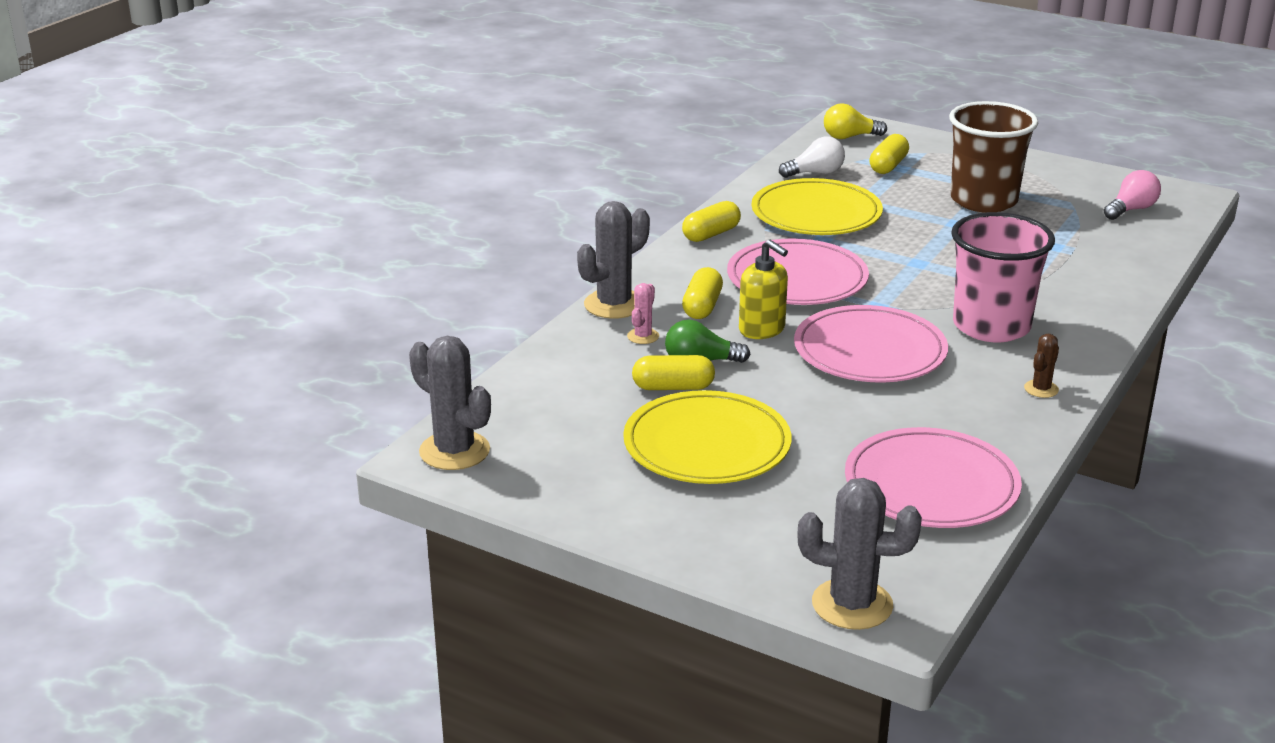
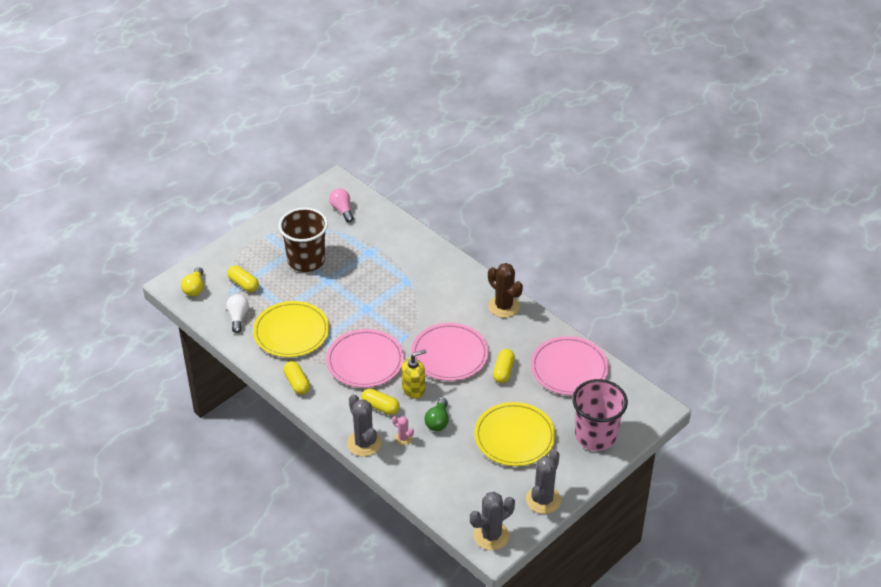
camera: 75 degrees left, 15 degrees up
yellow capsule [632,355,715,390] -> yellow capsule moved to [493,349,515,383]
grey cactus [797,478,922,630] -> grey cactus moved to [526,450,561,514]
pink cup [951,212,1055,342] -> pink cup moved to [572,379,628,451]
brown cactus [1024,334,1059,398] -> brown cactus [488,263,523,318], size x1.95

